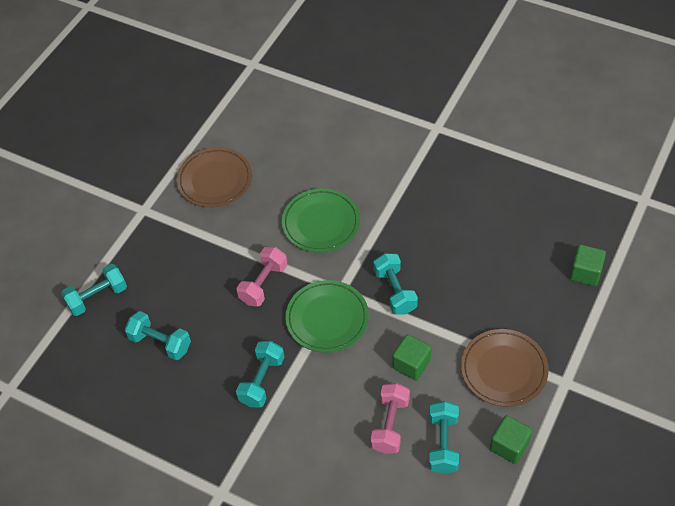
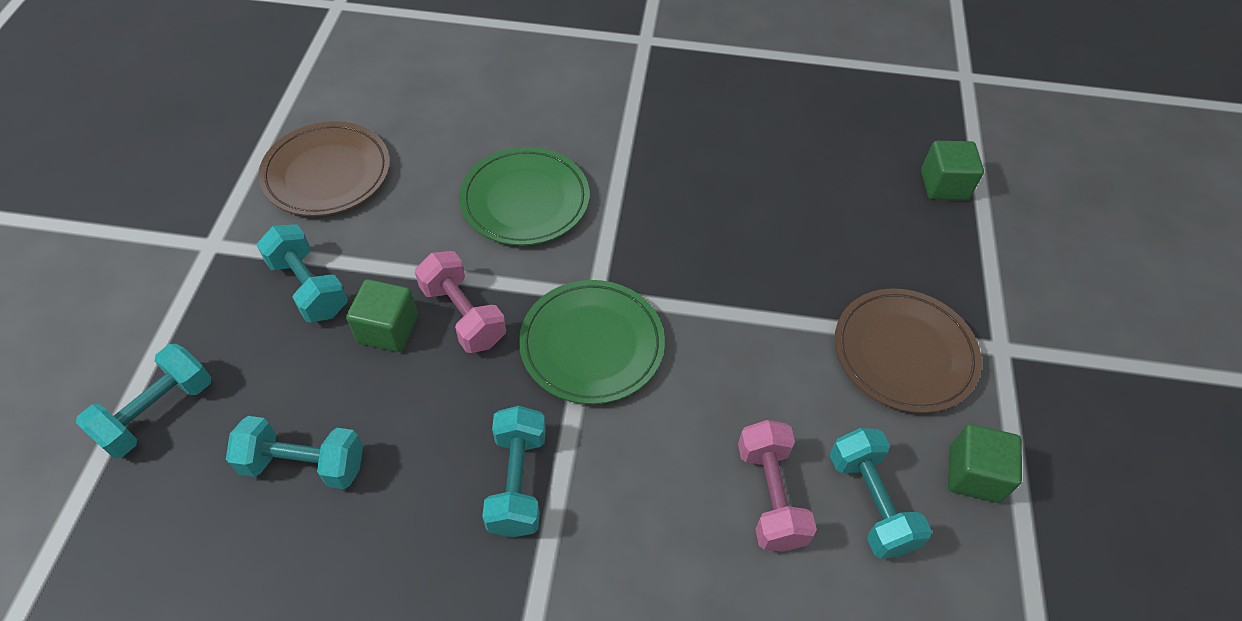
camera: 25 degrees left, 0 degrees up
pink dumbbell [236,247,288,307] -> pink dumbbell turned 45 degrees counterclockwise [415,251,506,353]
turquoise dumbbell [373,253,418,315] -> turquoise dumbbell moved to [257,224,348,322]
green cube [392,334,431,381] -> green cube moved to [346,279,418,352]

